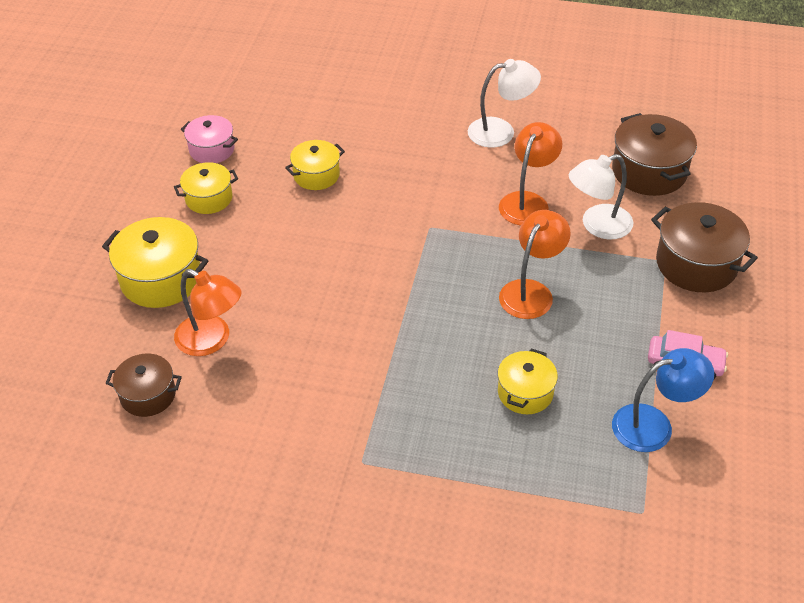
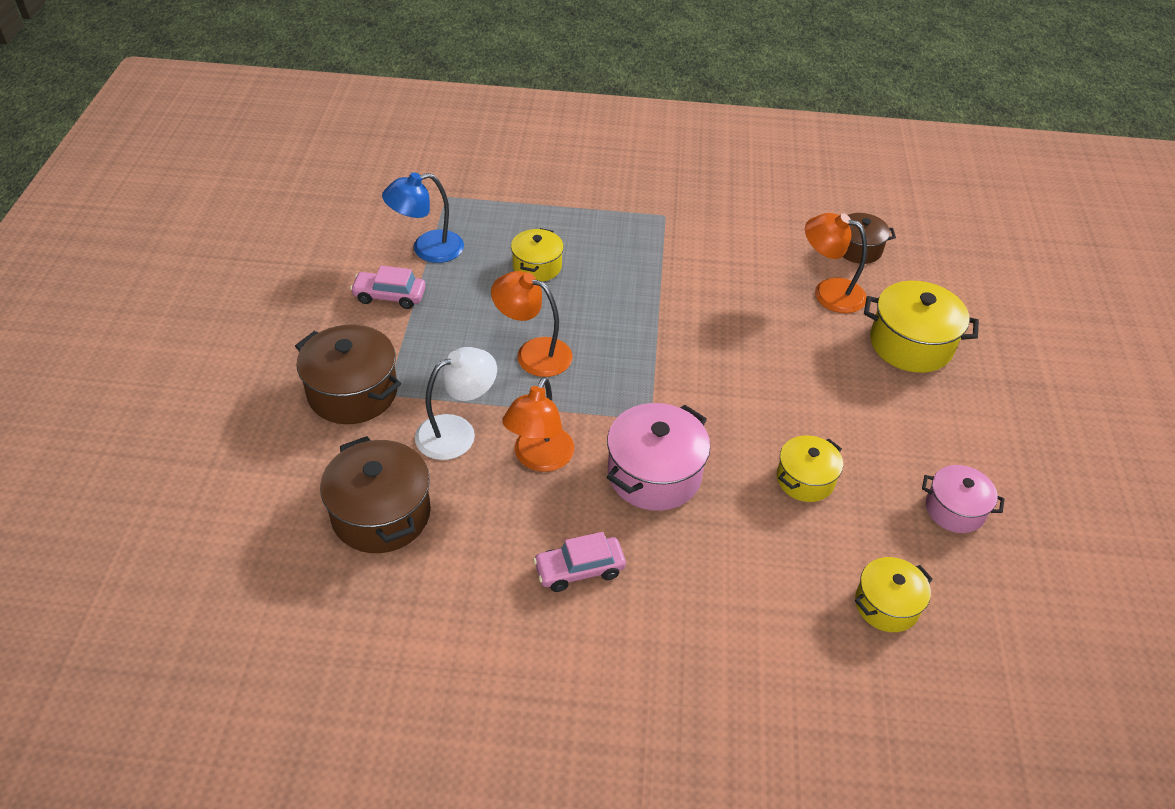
camera: 170 degrees right, 0 degrees up
yellow pot [174,162,238,214] -> yellow pot moved to [855,557,933,632]
white lamp [468,59,541,148] -> pink car [533,532,626,592]
orange lamp [499,210,571,319] -> orange lamp turned 90 degrees clockwise [491,271,573,377]
none -> pink pot [607,403,710,511]

